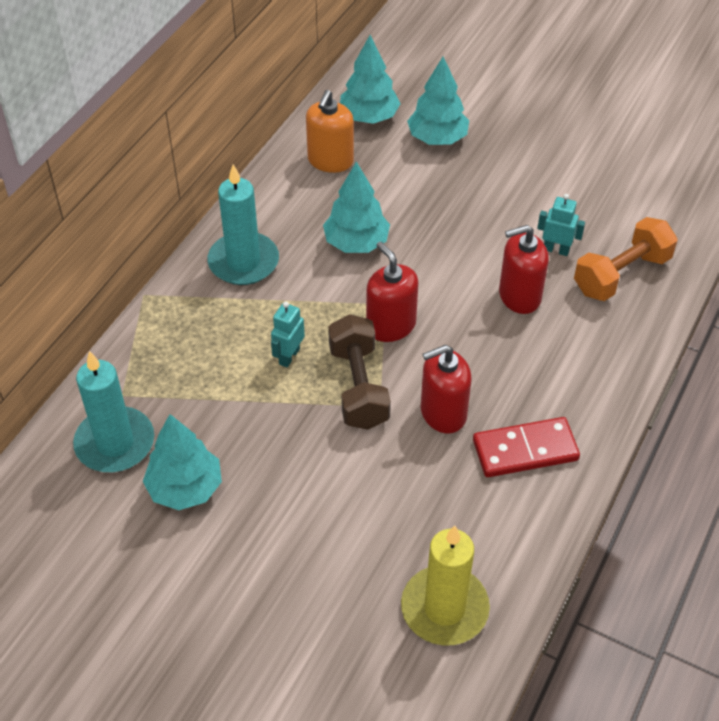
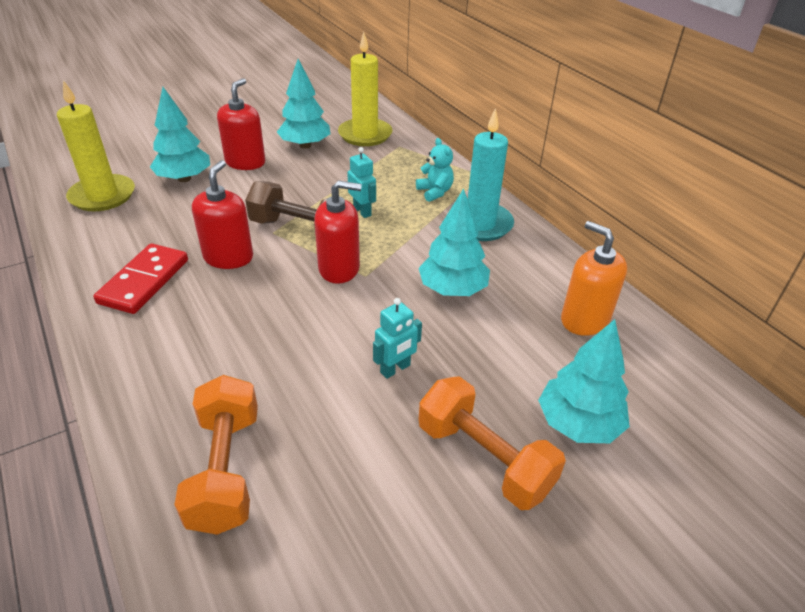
camera: 120 degrees right, 10 degrees down
turquoise candle [73,351,154,472] -> yellow candle [338,32,392,146]
turquoise tree [340,35,400,124] -> turquoise tree moved to [150,87,210,182]
red soap dispenser [499,225,549,314] -> red soap dispenser moved to [217,78,265,170]
turquoise robot [537,194,585,256] -> turquoise robot moved to [373,298,422,379]
none -> turquoise teddy bear [416,138,454,202]
none -> orange dumbbell [418,376,566,510]

